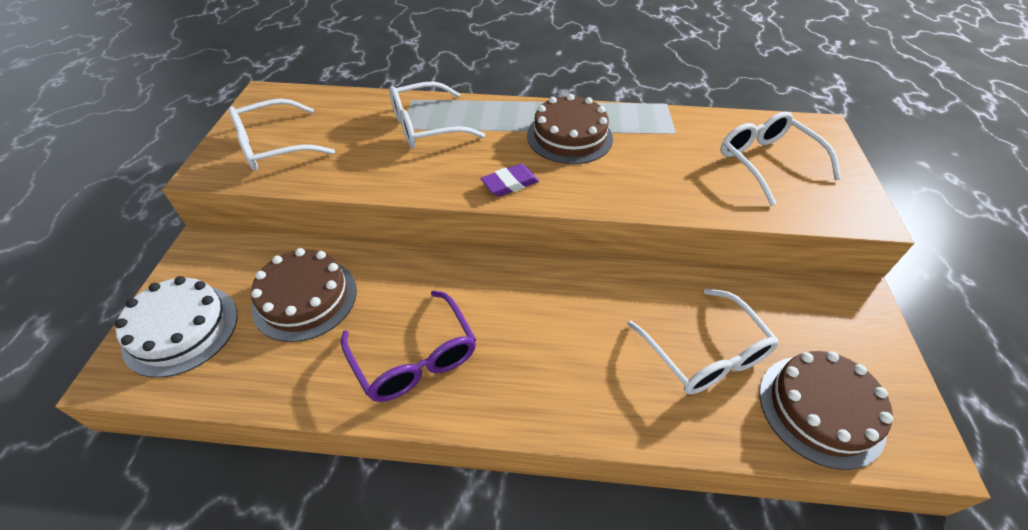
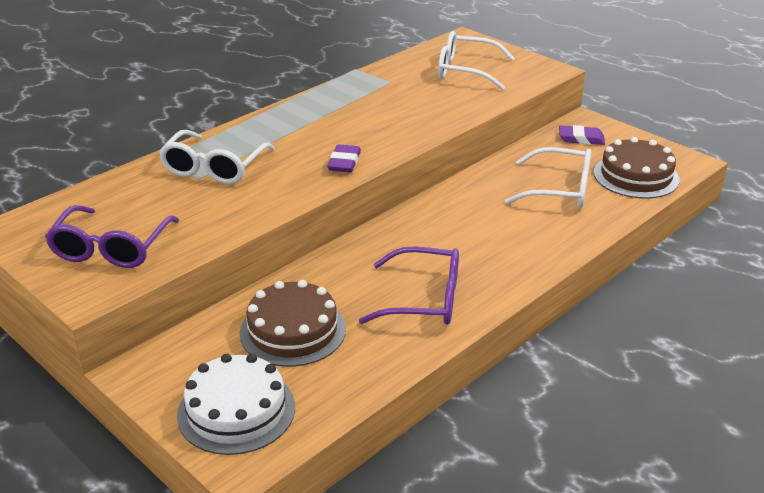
camera: 50 degrees left, 15 degrees down
white glasses [228,99,335,171] -> purple glasses [45,205,179,268]
brown cake [527,94,613,164] -> none
none -> purple eraser [559,125,605,145]

